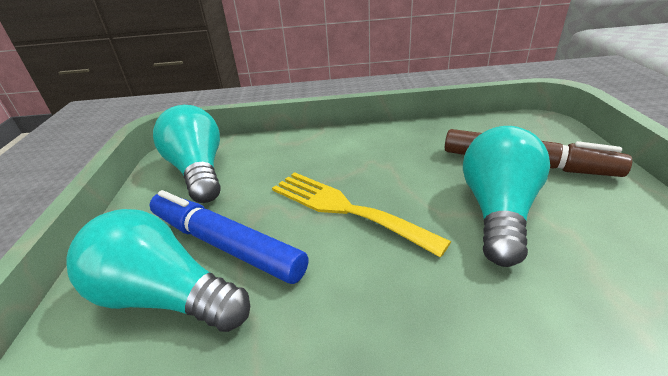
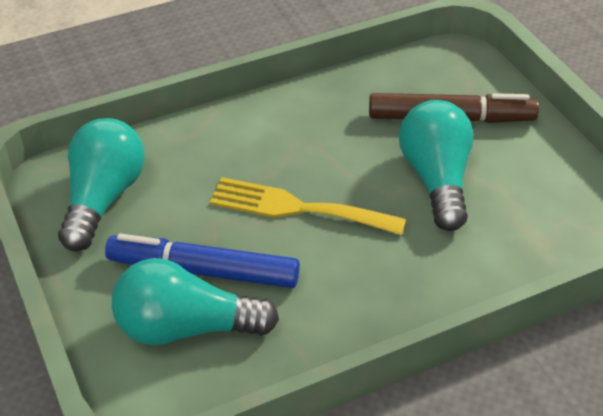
camera: 25 degrees left, 10 degrees up
turquoise light bulb [153,105,220,203] -> turquoise light bulb turned 60 degrees clockwise [58,118,145,252]

